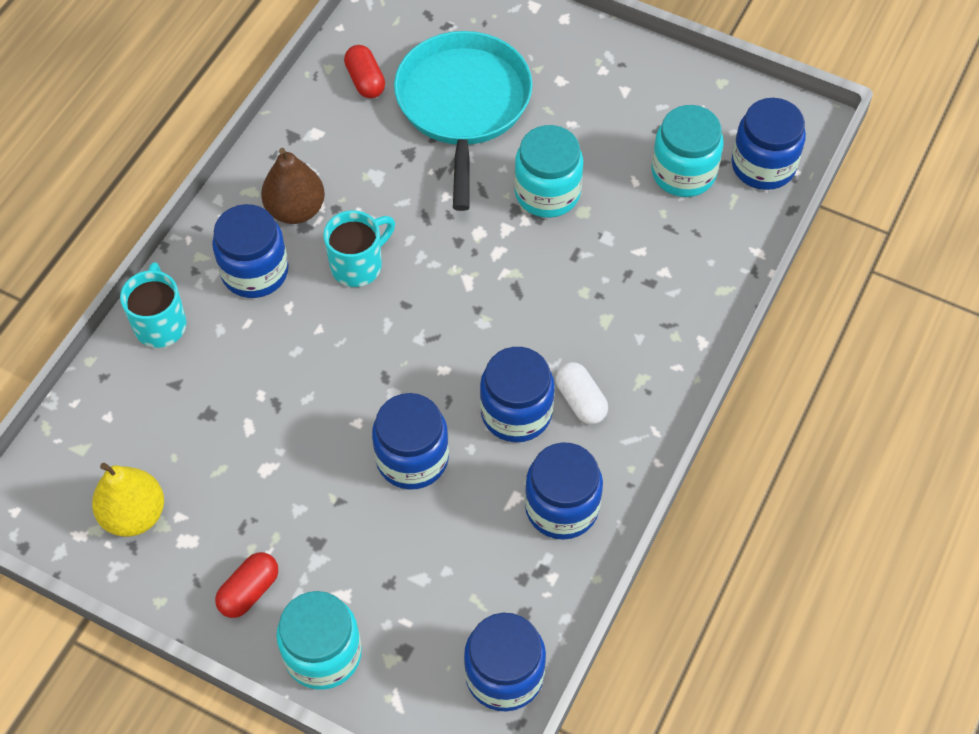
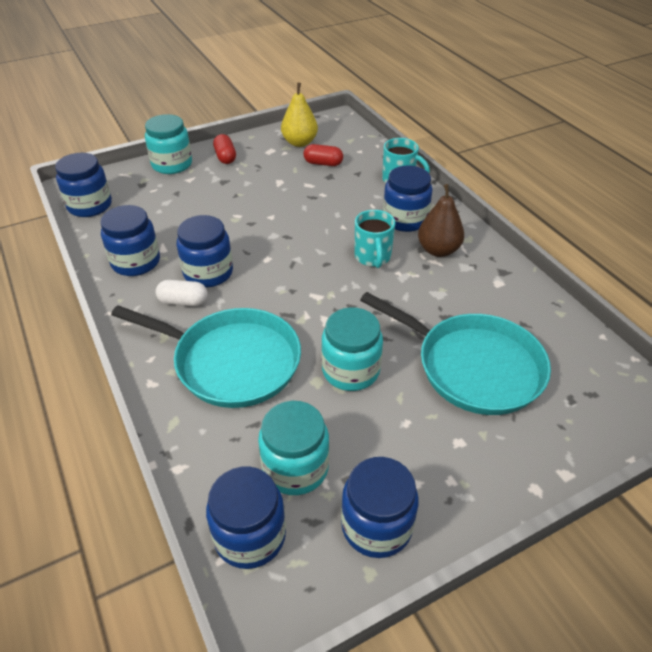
camera: 125 degrees right, 15 degrees down
red capsule [344,45,385,98] -> red capsule moved to [303,144,343,166]
blue jar [372,393,449,490] -> blue jar moved to [341,457,419,558]
none -> turquoise pan [111,305,301,408]

